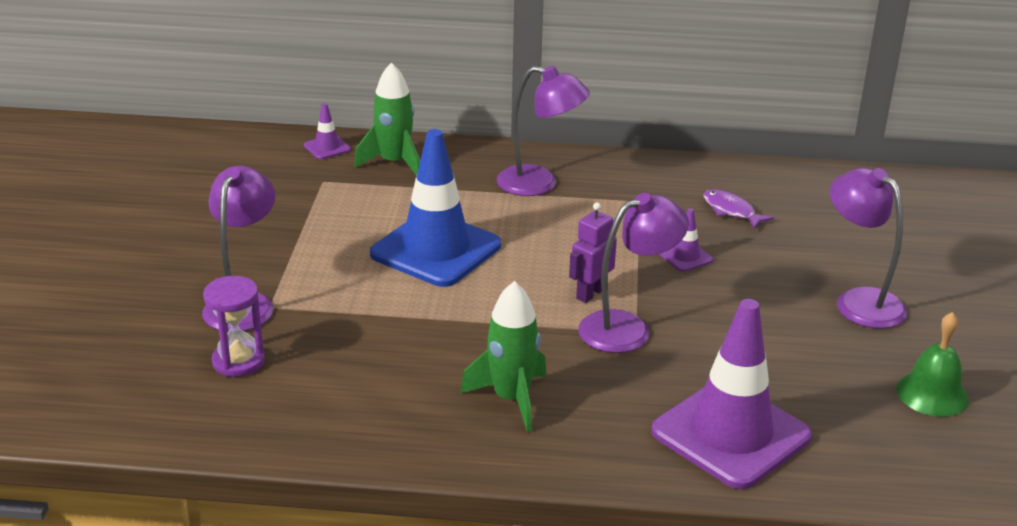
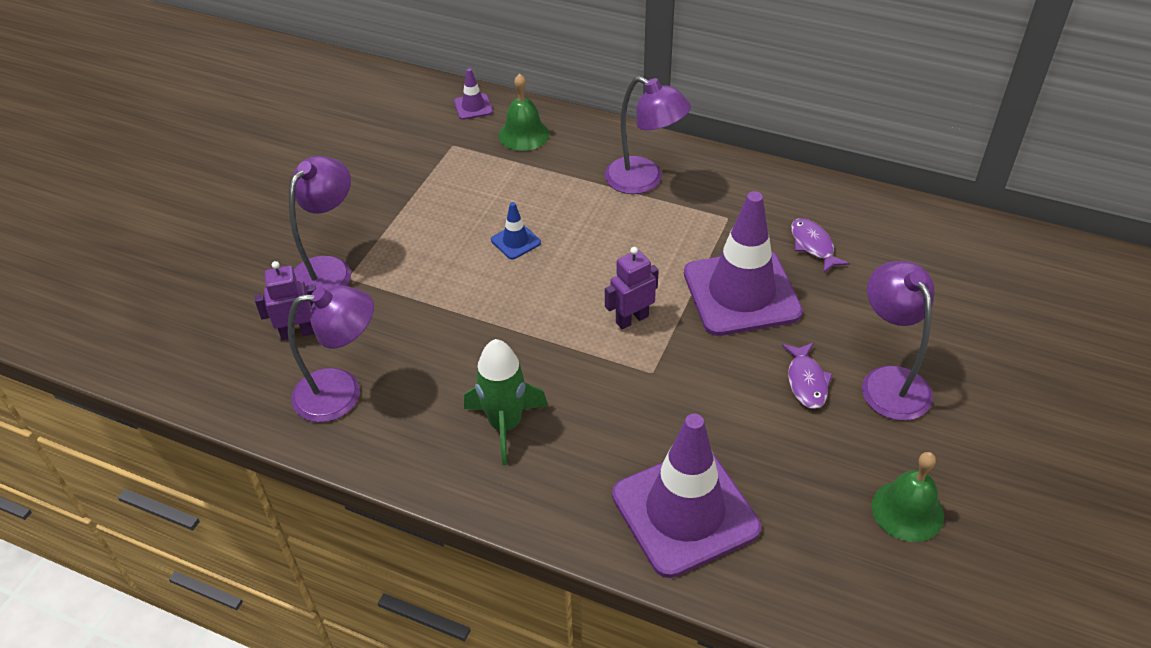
camera: 20 degrees right, 15 degrees up
purple hourglass [203,276,265,377] -> purple robot [254,261,316,340]
green rocket [354,62,420,175] -> green bell [498,73,549,151]
blue traffic cone [370,129,501,287] -> blue traffic cone [491,202,541,259], size x0.41
purple lamp [578,193,689,353] -> purple lamp moved to [288,286,374,422]
purple traffic cone [659,208,713,272] -> purple traffic cone [684,191,803,336], size x2.41
none -> purple fish [782,342,833,409]

